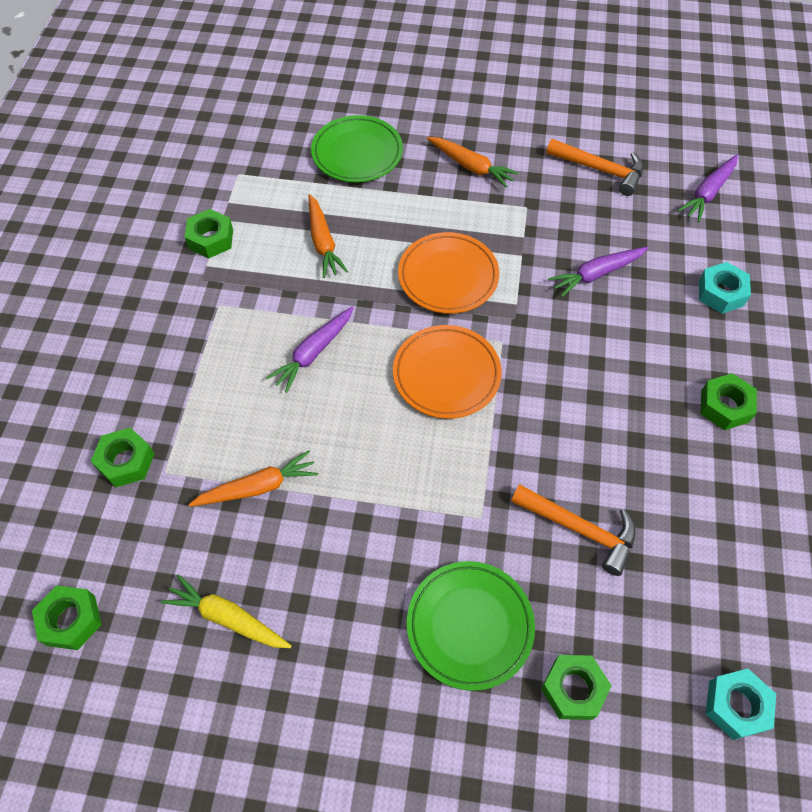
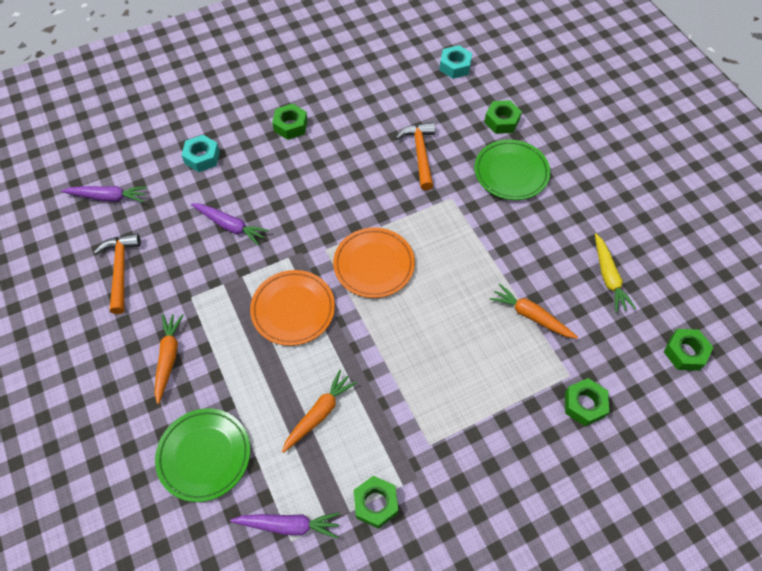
camera: 125 degrees left, 0 degrees up
purple carrot [266,306,354,393] -> purple carrot moved to [230,512,340,539]

